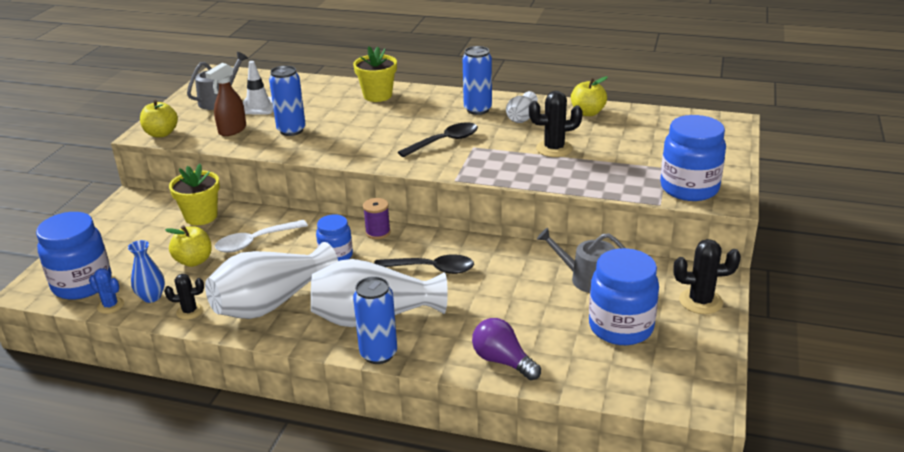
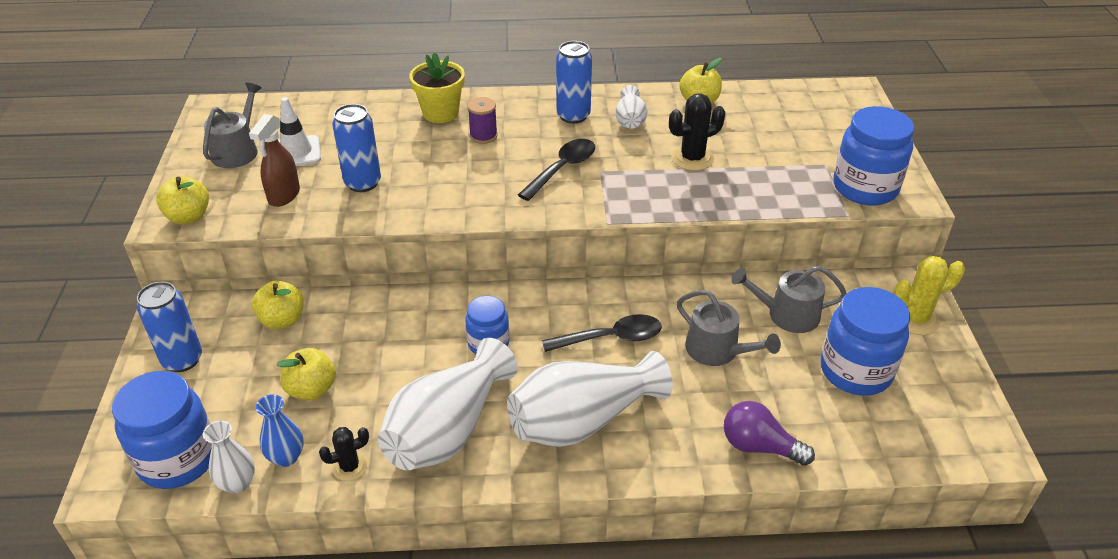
camera: 20 degrees left, 10 degrees up
blue cactus [89,268,124,314] -> white vase [203,421,255,494]
yellow flower pot [169,164,220,225] -> yellow apple [252,281,304,329]
white spoon [215,220,308,252] -> none
blue can [353,276,397,364] -> blue can moved to [137,282,202,372]
purple spool [363,198,391,239] -> purple spool moved to [467,97,498,144]
black cactus [673,239,741,314] -> yellow cactus [894,256,965,335]
none -> grey watering can [677,290,781,366]

